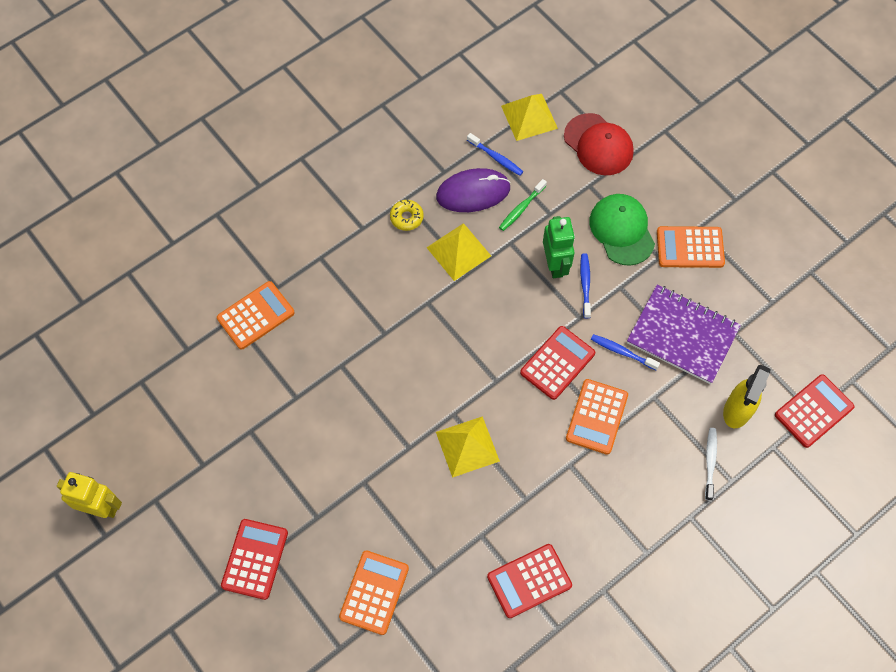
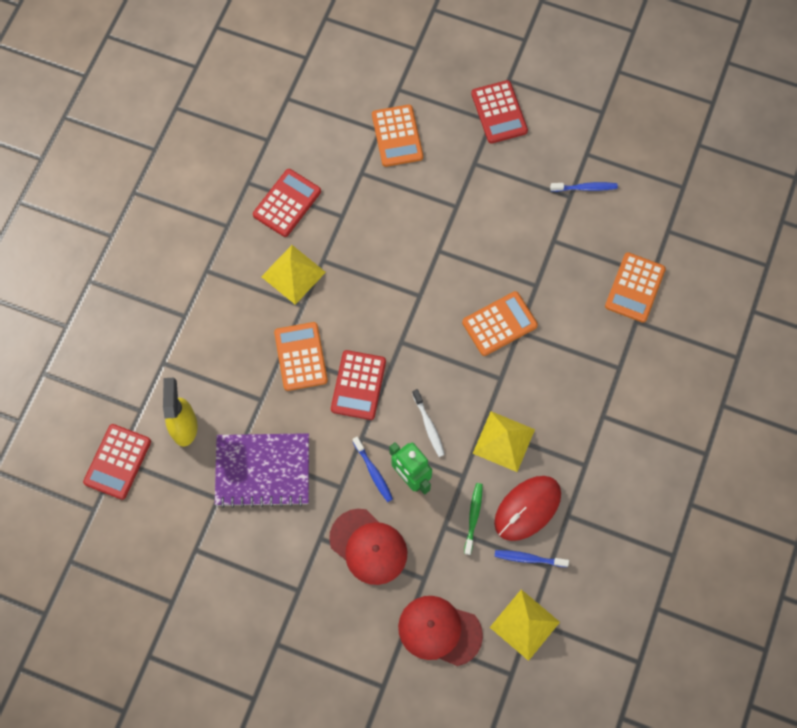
camera: 150 degrees right, 5 degrees up
yellow robot [57,472,122,518] -> none
yellow donut [390,200,424,231] -> none
purple mouse [436,168,511,212] -> red mouse [494,476,561,541]
yellow pyramid [436,416,500,478] -> yellow pyramid moved to [261,245,326,305]
green cap [589,194,655,266] -> red cap [329,509,407,585]
blue toothbrush [591,334,660,370] -> blue toothbrush moved to [550,182,618,192]
orange calculator [657,226,725,268] -> orange calculator moved to [462,291,538,356]
white toothbrush [705,428,717,501] -> white toothbrush moved to [412,389,445,457]

